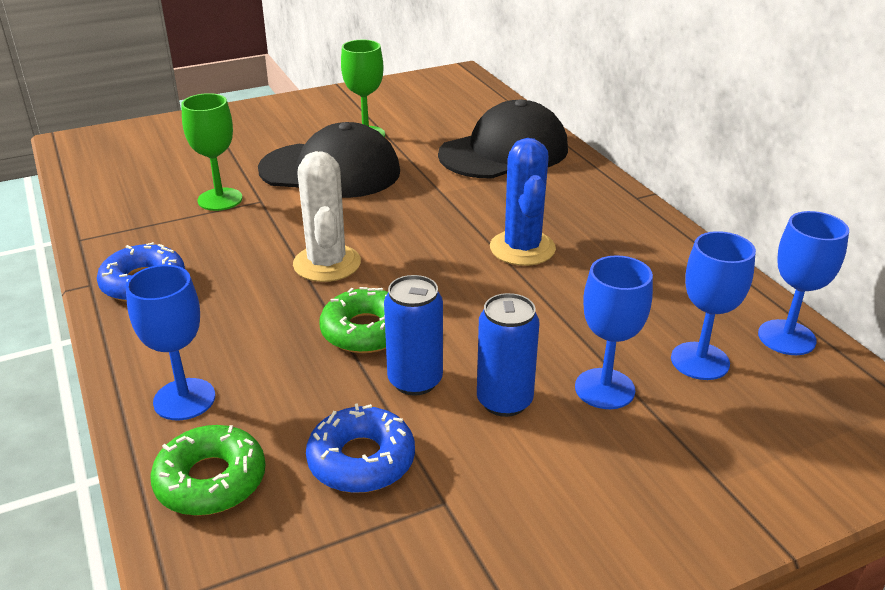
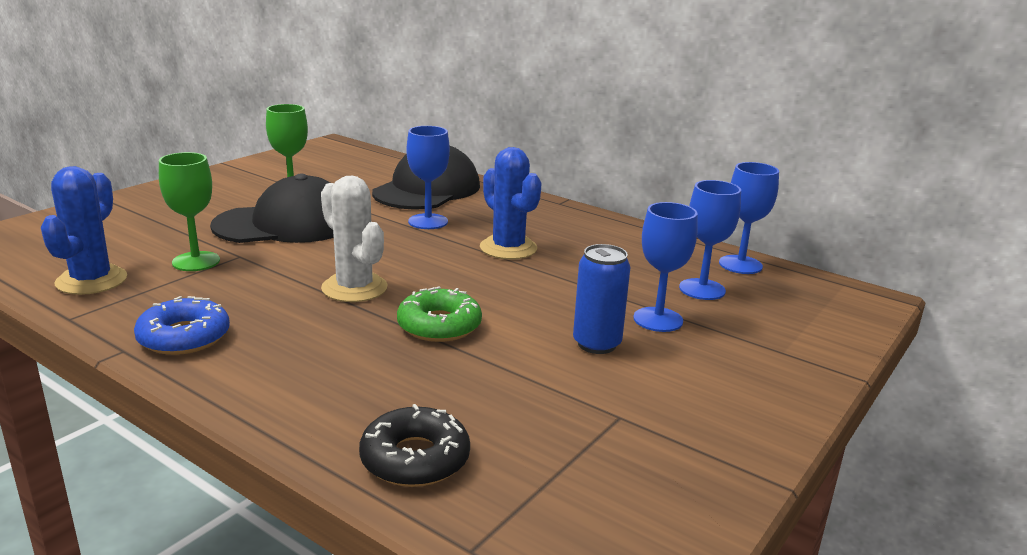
camera: 30 degrees left, 10 degrees down
blue goblet [126,265,215,420] -> blue goblet moved to [407,126,450,229]
green donut [150,425,266,516] -> black donut [359,404,470,487]
blue donut [306,403,415,493] -> none
blue can [384,275,443,396] -> none
none -> blue cactus [41,166,127,295]

